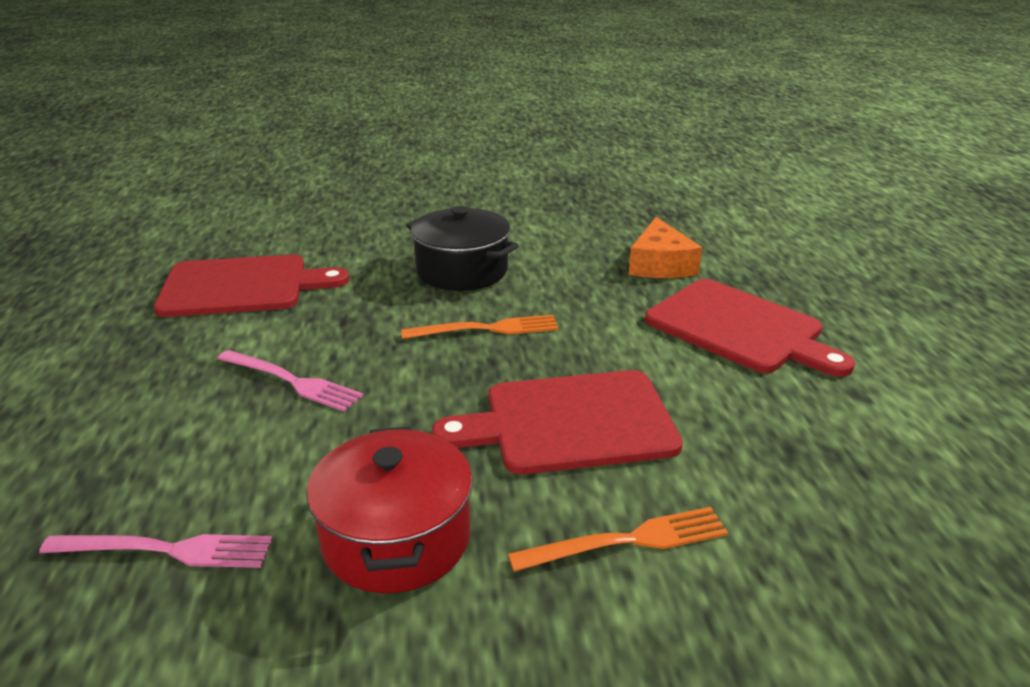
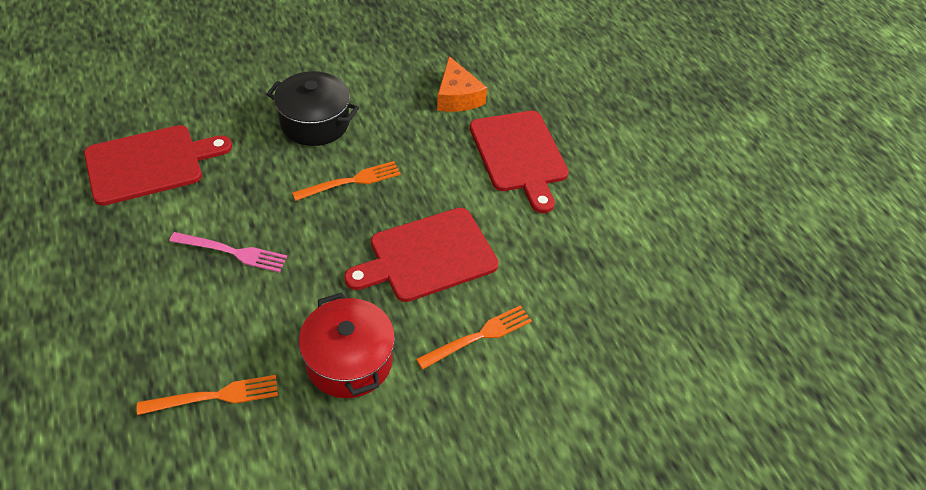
camera: 20 degrees left, 20 degrees up
pink fork [39,534,273,568] -> orange fork [137,375,278,415]
red cutting board [645,279,855,377] -> red cutting board turned 45 degrees clockwise [470,111,569,213]

